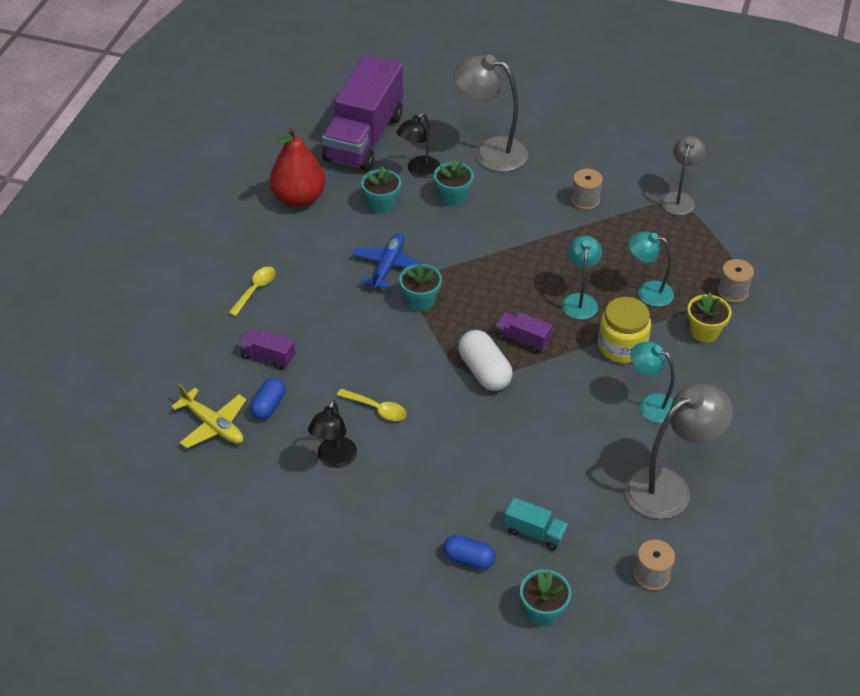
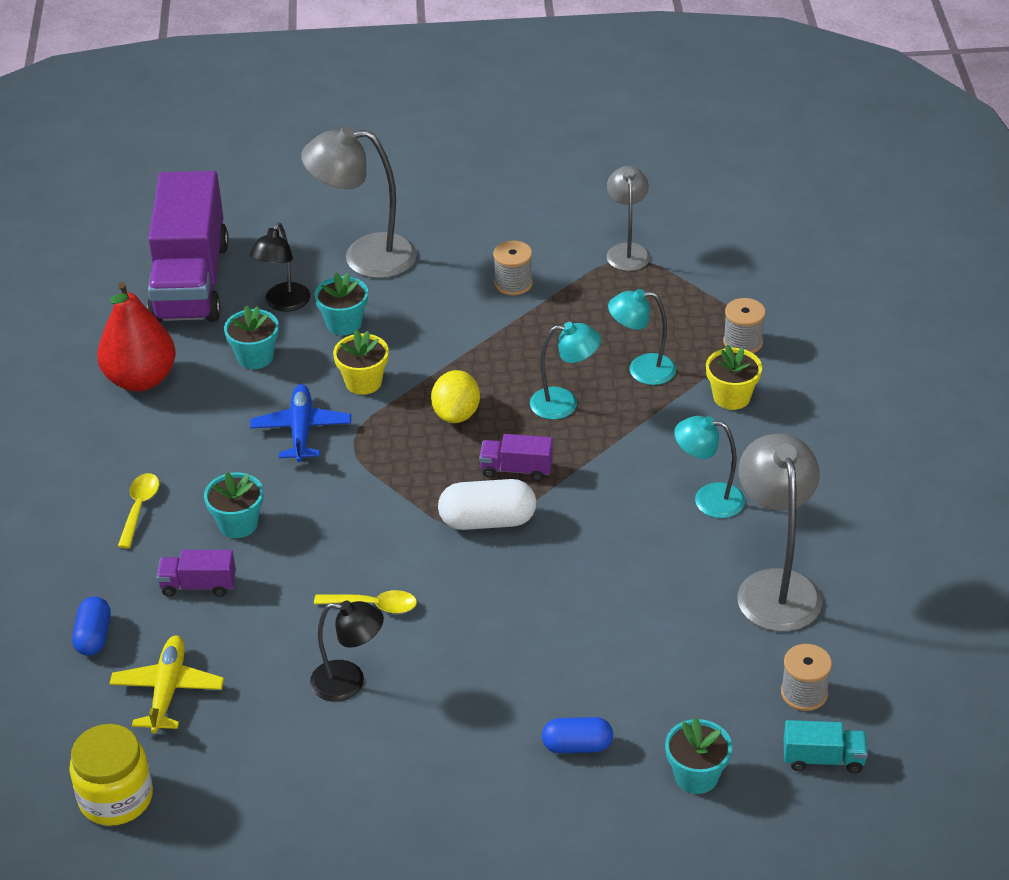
camera: 20 degrees left, 5 degrees down
yellow plane [171,384,246,448] -> yellow plane turned 105 degrees counterclockwise [109,635,224,733]
blue capsule [250,378,285,420] -> blue capsule moved to [72,596,110,656]
black lamp [308,399,357,468] -> black lamp turned 75 degrees counterclockwise [310,601,384,702]
turquoise flower pot [399,263,442,311] -> turquoise flower pot moved to [204,472,263,538]
white capsule [458,330,513,391] -> white capsule turned 45 degrees counterclockwise [438,479,536,530]
turquoise truck [504,497,568,550] -> turquoise truck moved to [784,720,868,773]
turquoise lamp [562,235,602,320] -> turquoise lamp turned 105 degrees clockwise [530,322,601,420]
yellow jar [598,297,651,363] -> yellow jar moved to [69,724,153,826]
grey lamp [624,383,733,519] -> grey lamp turned 45 degrees counterclockwise [737,434,822,632]
none -> yellow flower pot [333,330,389,395]
none -> yellow lemon [431,370,480,423]

